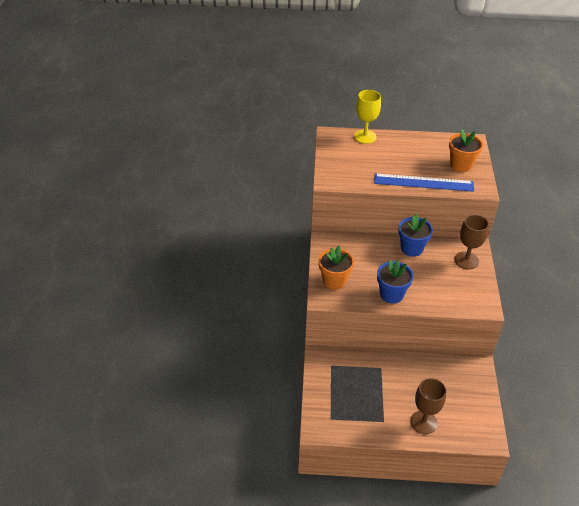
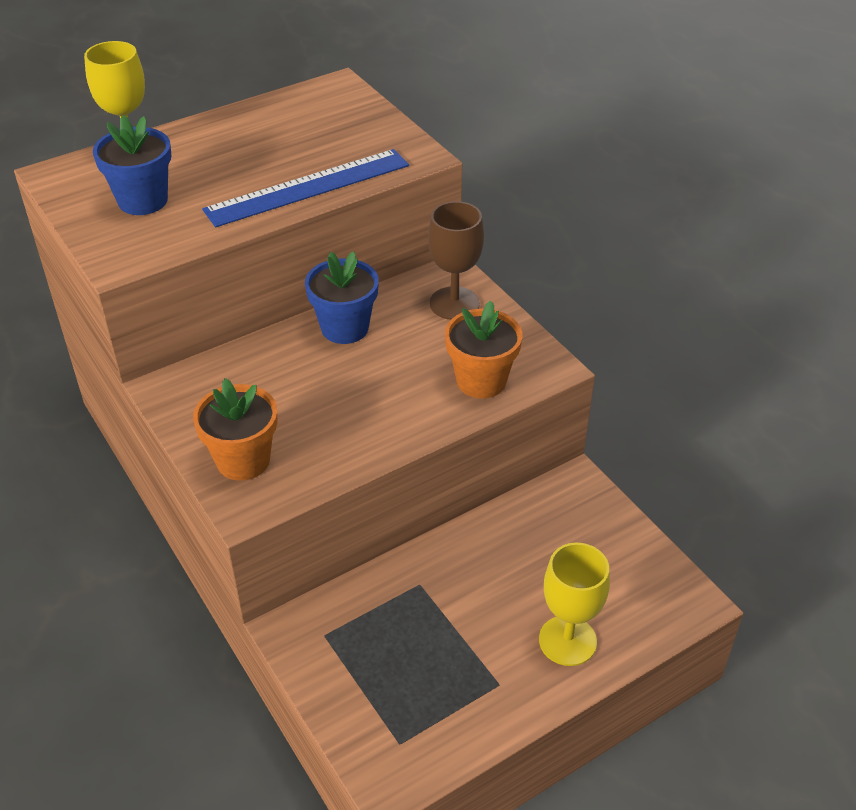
camera: 35 degrees left, 0 degrees up
blue flower pot [377,260,413,304] -> blue flower pot moved to [93,115,171,215]
brown goblet [410,378,446,434] -> yellow goblet [539,543,610,666]
orange flower pot [449,129,483,172] -> orange flower pot moved to [445,301,522,399]

